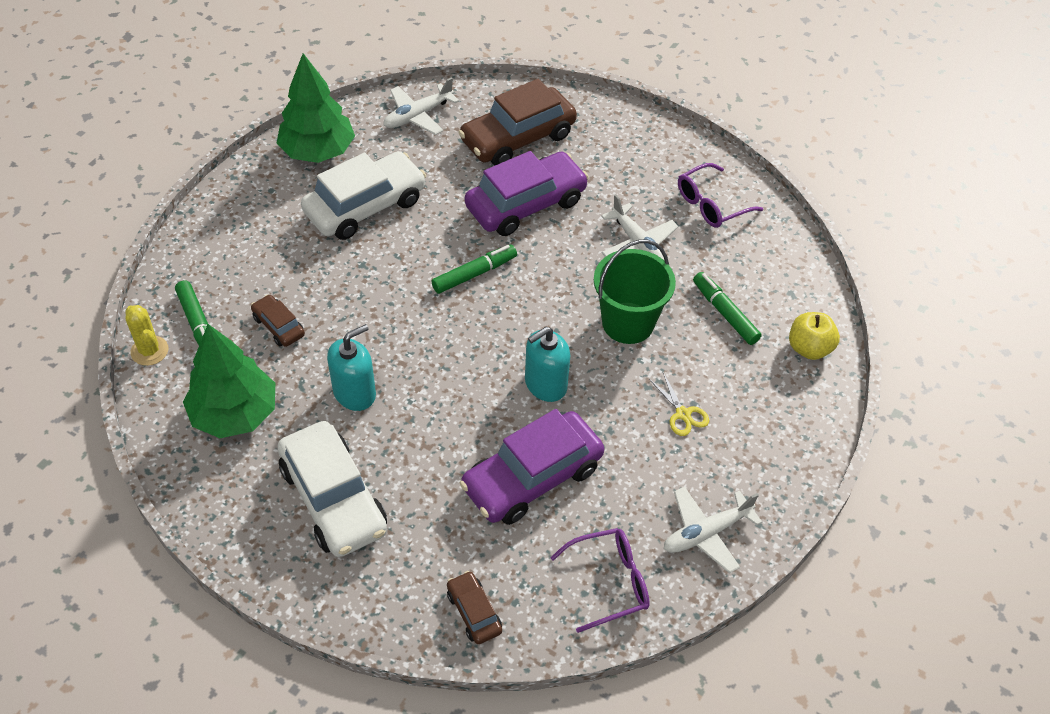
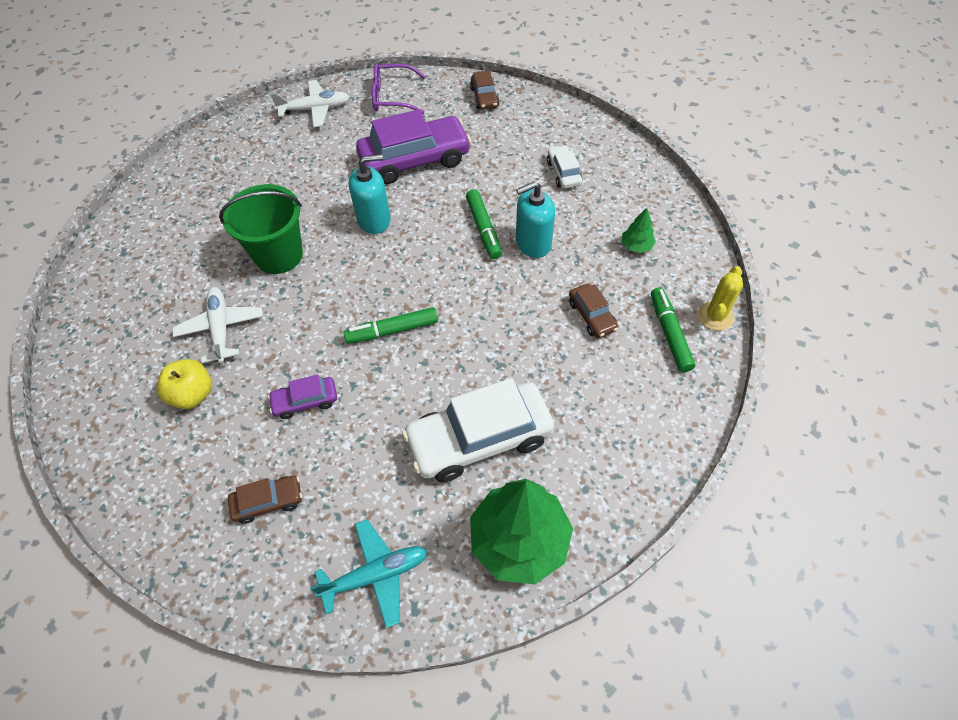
camera: 160 degrees left, 5 degrees up
yellow cactus [126,305,168,366] -> yellow cactus turned 45 degrees clockwise [698,266,743,331]
green tree [183,324,275,438] -> green tree [622,208,656,253], size x0.43
white car [277,421,387,557] -> white car [547,145,583,189], size x0.48
white plane [383,77,459,135] -> turquoise plane [310,519,427,628]
brown car [458,79,577,166] -> brown car [228,476,302,524], size x0.48
purple car [465,151,589,236] -> purple car [268,374,337,419], size x0.48
yellow scissors [649,372,709,436] -> none
purple glasses [678,163,763,228] -> none
green marker [693,272,762,345] -> green marker moved to [466,189,502,259]
yellow apple [789,312,840,360] -> yellow apple moved to [157,359,212,409]

